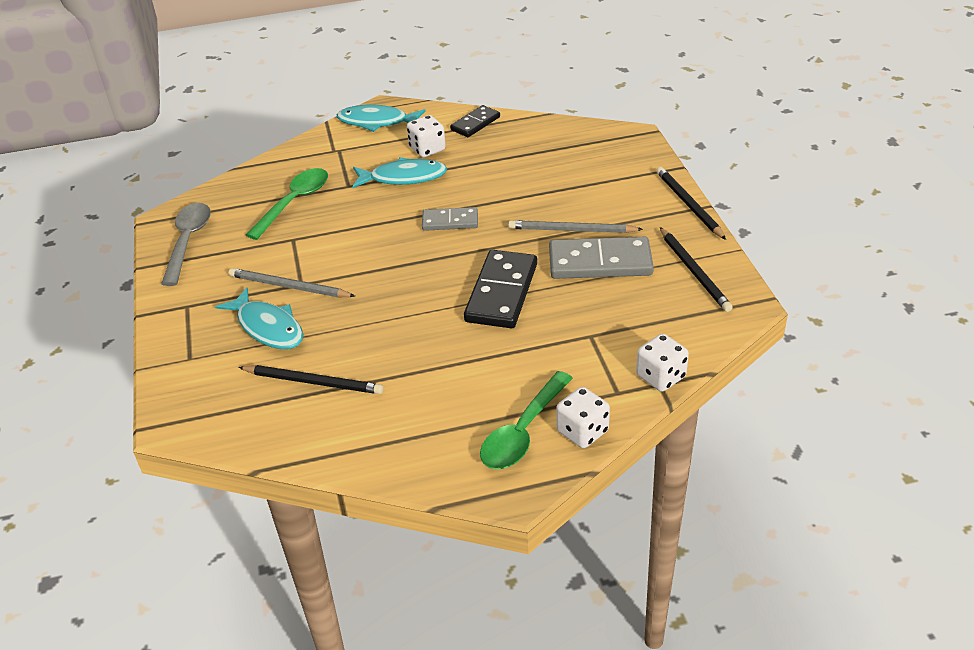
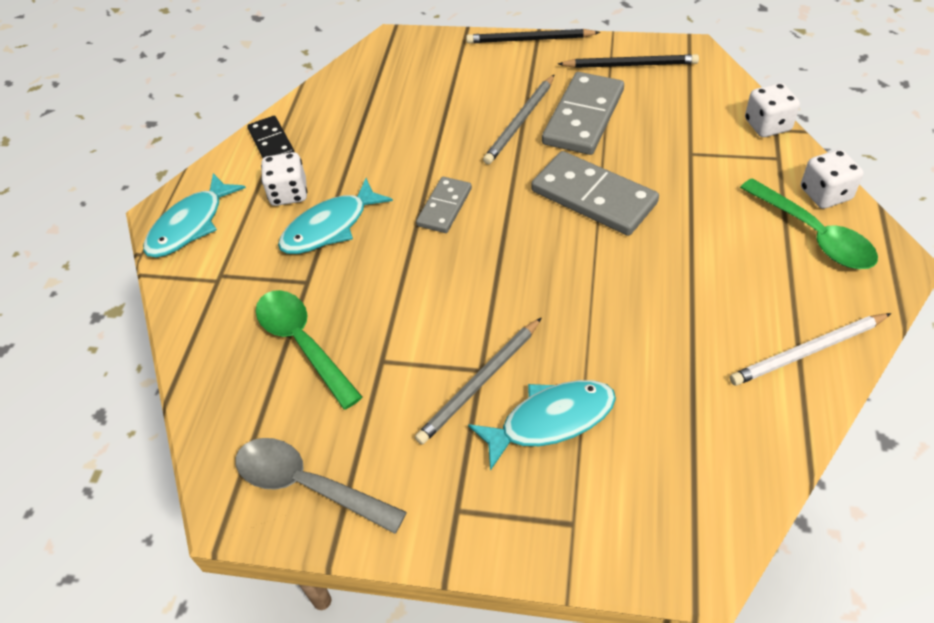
camera: 65 degrees left, 10 degrees up
black pencil [238,365,383,394] -> none
turquoise fish [352,157,447,188] -> turquoise fish turned 150 degrees counterclockwise [278,178,393,254]
black domino [464,250,537,328] -> grey domino [531,151,659,236]
none -> white pencil [730,313,891,386]

